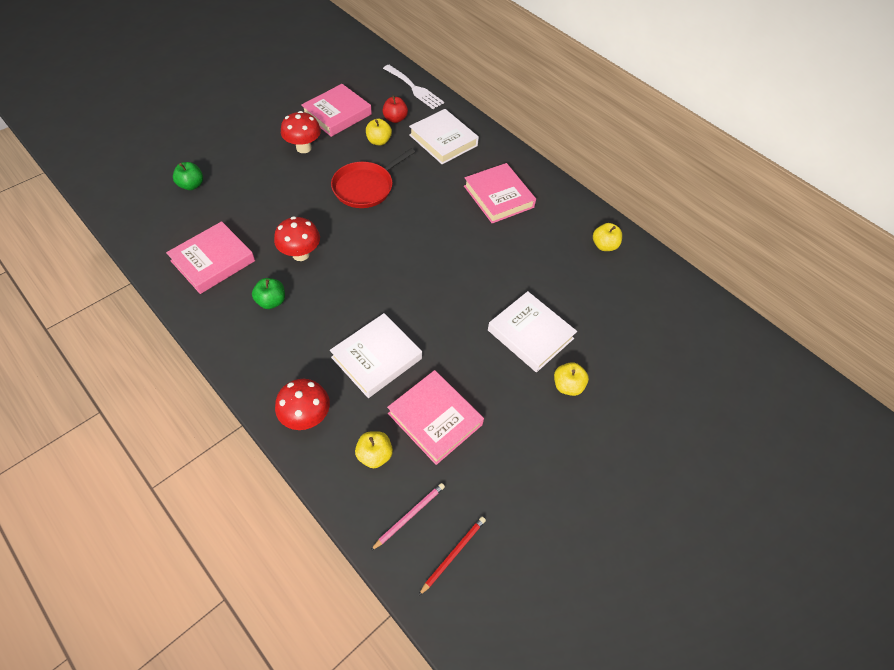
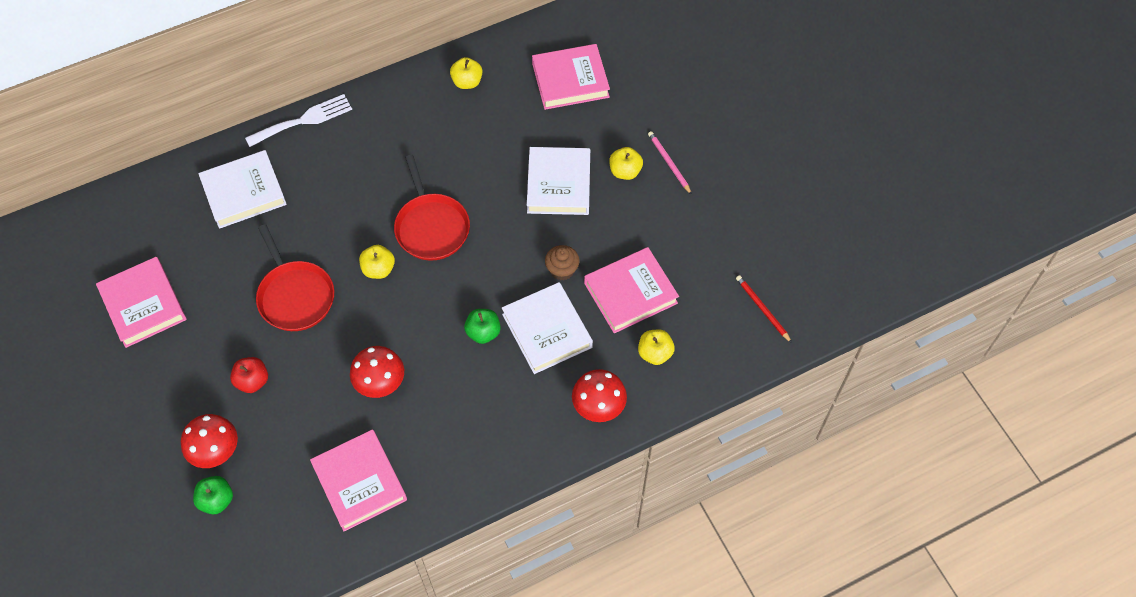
camera: 70 degrees left, 5 degrees up
green apple [252,278,285,309] -> green apple moved to [464,309,501,344]
red mushroom [281,111,321,153] -> red mushroom moved to [181,414,238,468]
yellow apple [366,119,392,145] -> yellow apple moved to [359,245,395,279]
pink pencil [370,483,445,551] -> pink pencil moved to [648,131,692,195]
red apple [382,95,408,123] -> red apple moved to [230,357,268,393]
white fork [383,65,444,109] -> white fork moved to [245,94,352,147]
pink book [464,163,536,223] -> pink book moved to [532,44,610,110]
white book [488,291,577,372] -> white book turned 60 degrees counterclockwise [527,147,590,215]
none -> red pan [394,155,470,261]
none -> brown cupcake [545,245,580,281]

